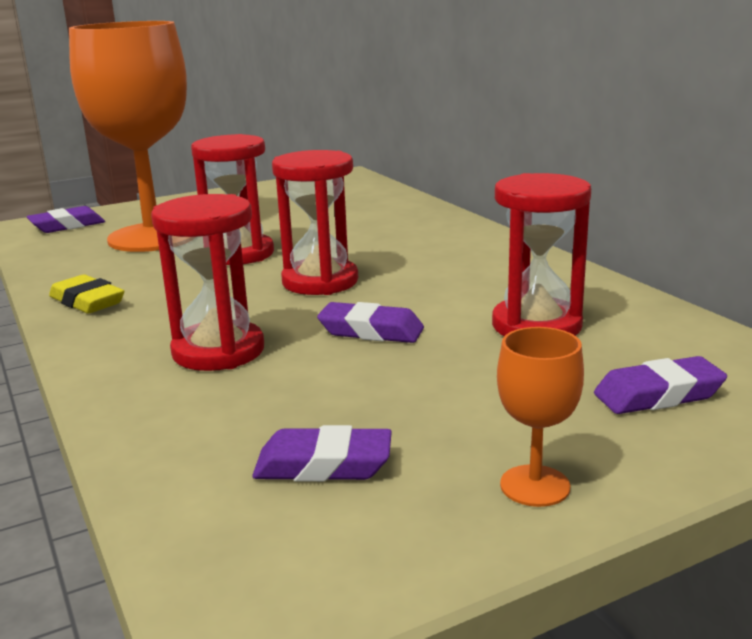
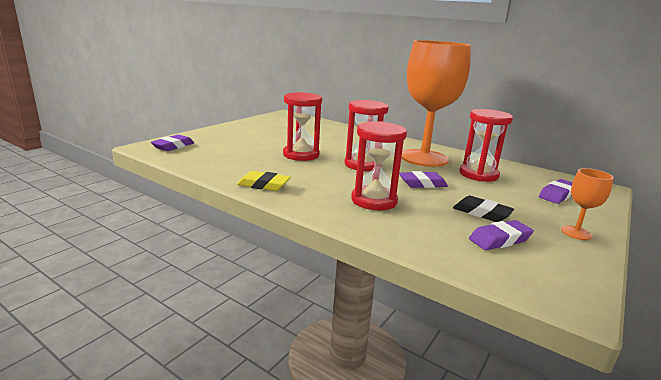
camera: 30 degrees left, 0 degrees up
orange goblet [69,21,187,252] -> orange goblet moved to [401,40,471,167]
none -> black eraser [453,196,514,222]

